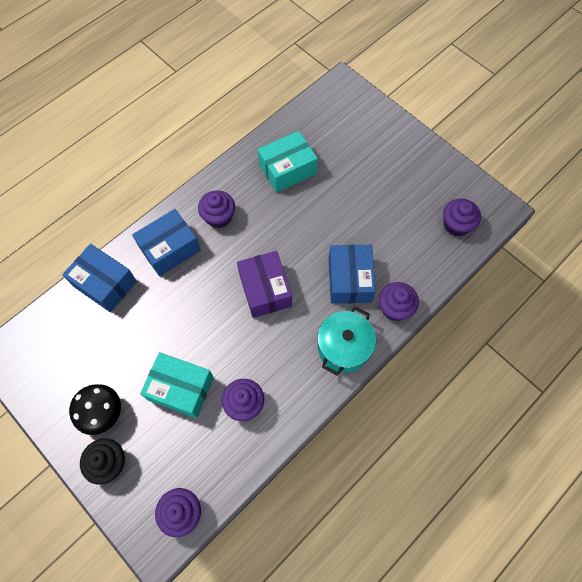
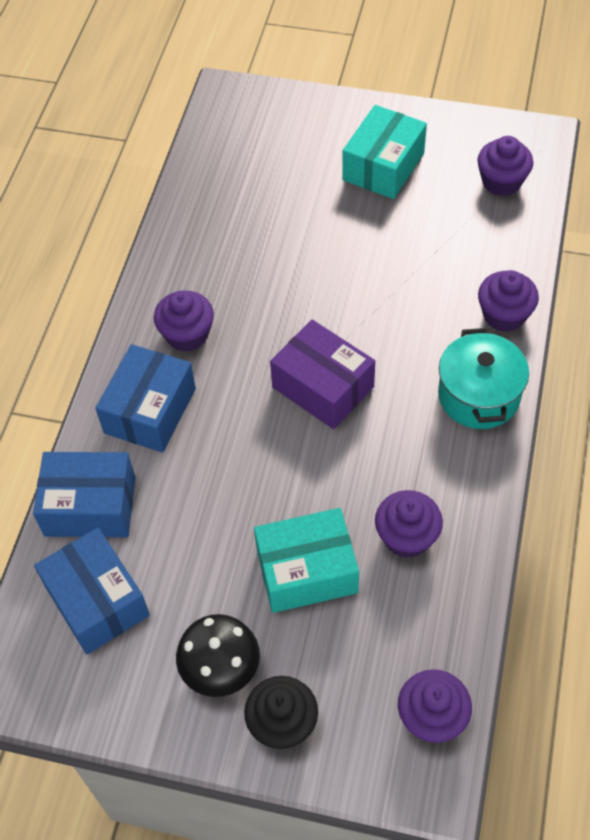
camera: 30 degrees left, 10 degrees down
turquoise box [258,131,318,193] -> turquoise box moved to [342,105,427,199]
blue box [329,245,376,304] -> blue box moved to [34,528,150,654]

